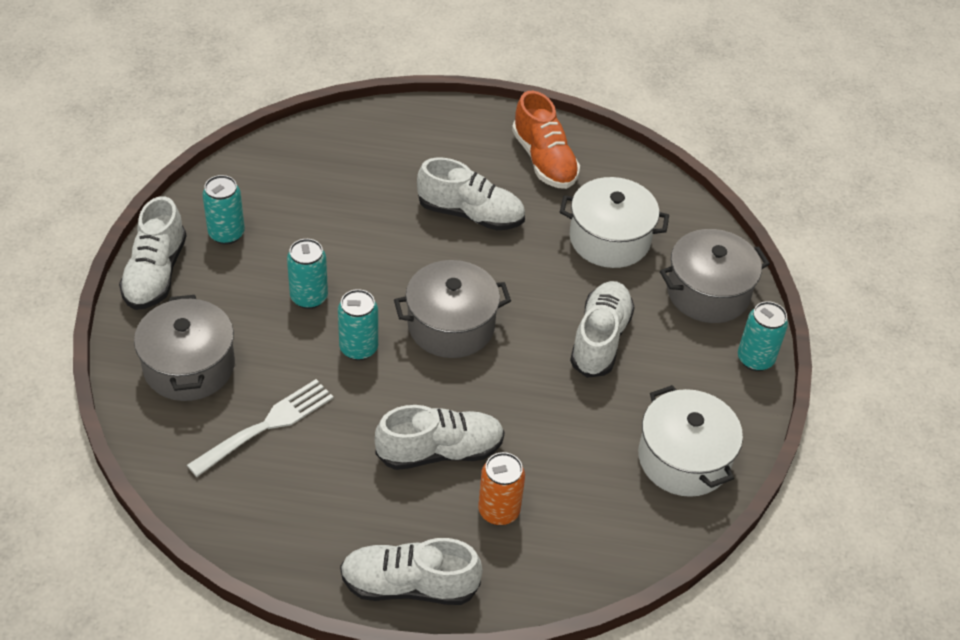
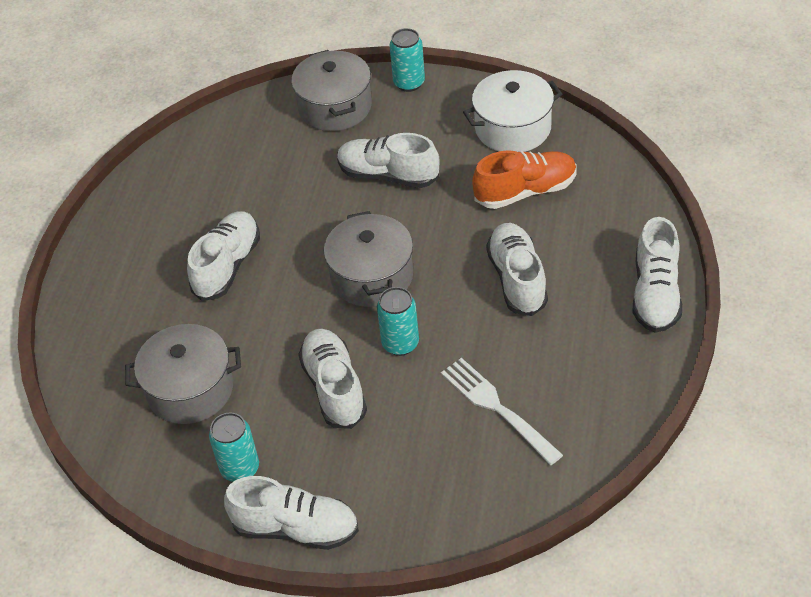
camera: 80 degrees left, 0 degrees up
grey pot [134,295,235,401] -> grey pot moved to [125,324,241,424]
turquoise can [287,239,328,309] -> white shoe [298,329,367,429]
orange can [478,452,525,525] -> none
orange shoe [512,91,580,189] -> orange shoe moved to [472,150,577,209]
white pot [560,177,669,268] -> none

